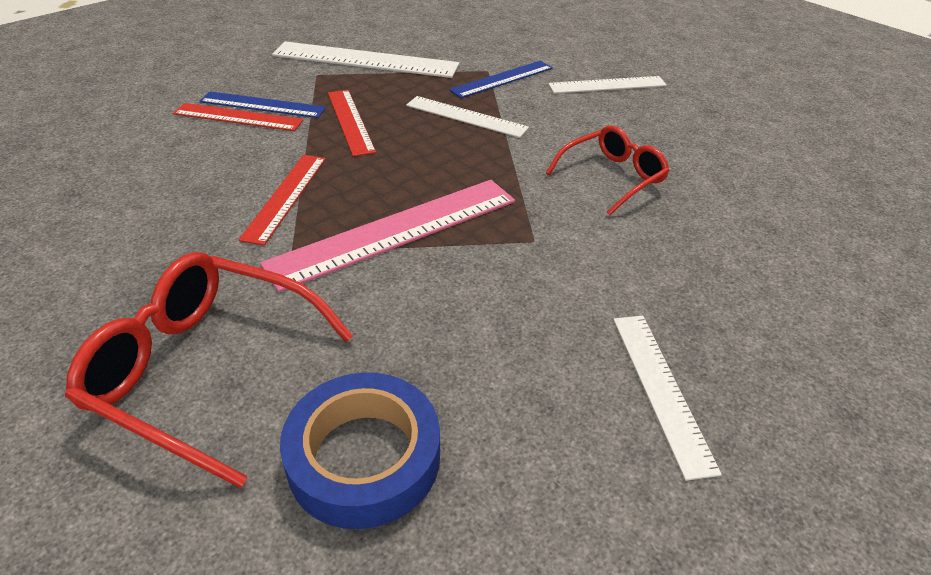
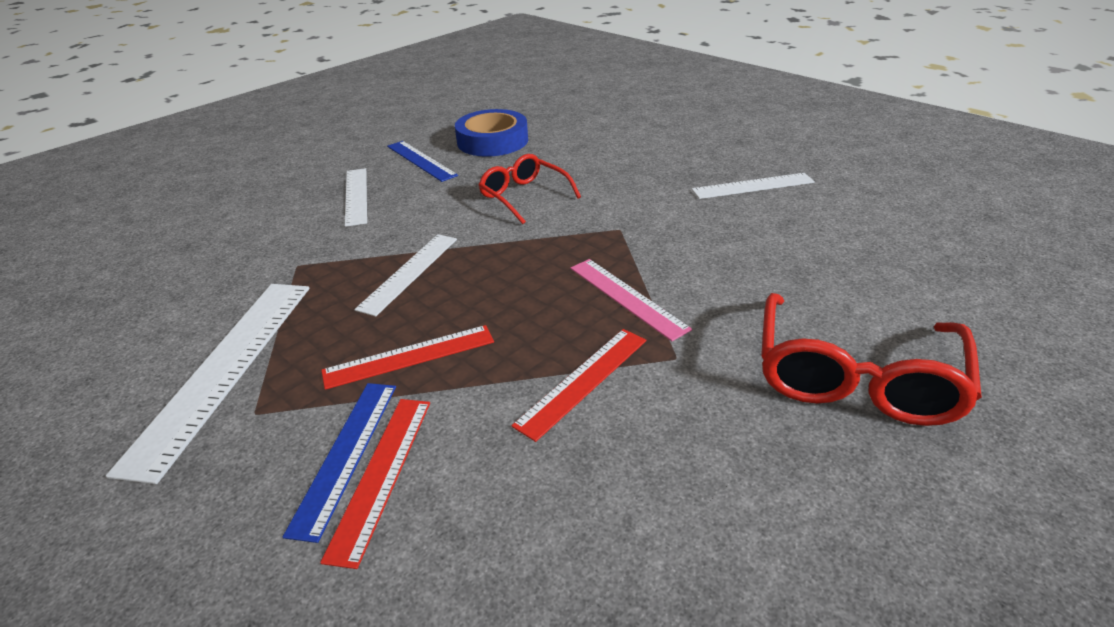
camera: 90 degrees left, 5 degrees down
red ruler [238,155,326,245] -> red ruler turned 60 degrees counterclockwise [511,329,646,442]
pink ruler [260,180,515,292] -> pink ruler [570,259,692,341], size x0.61
blue tape [280,372,440,529] -> blue tape moved to [455,109,528,157]
blue ruler [449,61,553,98] -> blue ruler moved to [387,141,458,182]

